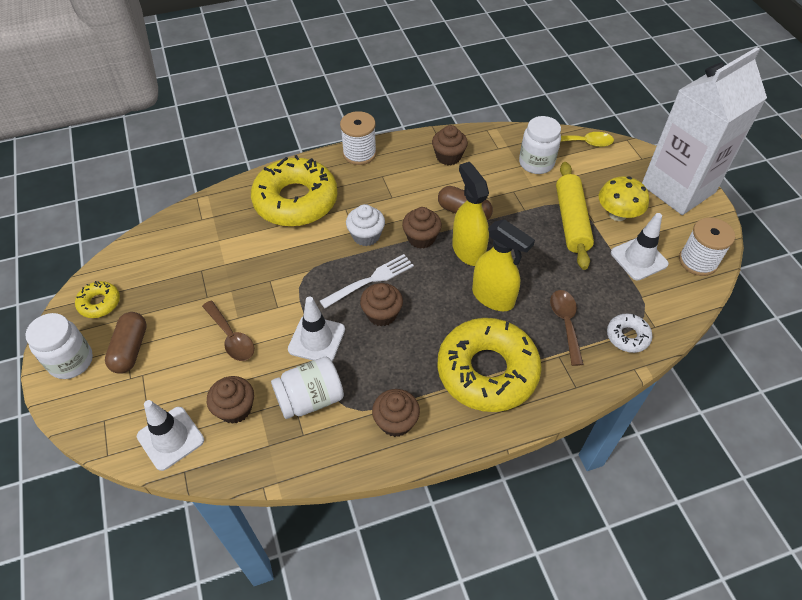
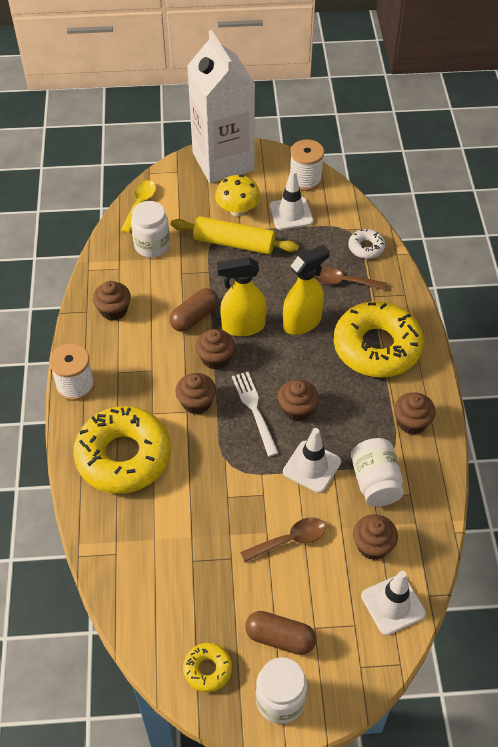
camera: 75 degrees left, 0 degrees up
white cupcake [346,204,385,246] -> brown cupcake [175,373,216,414]

